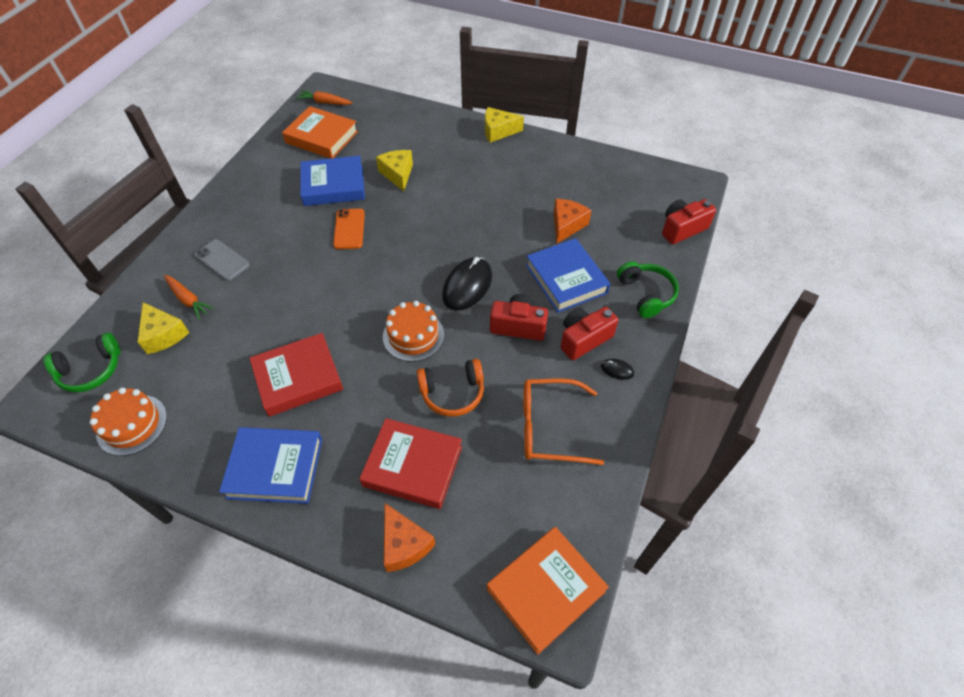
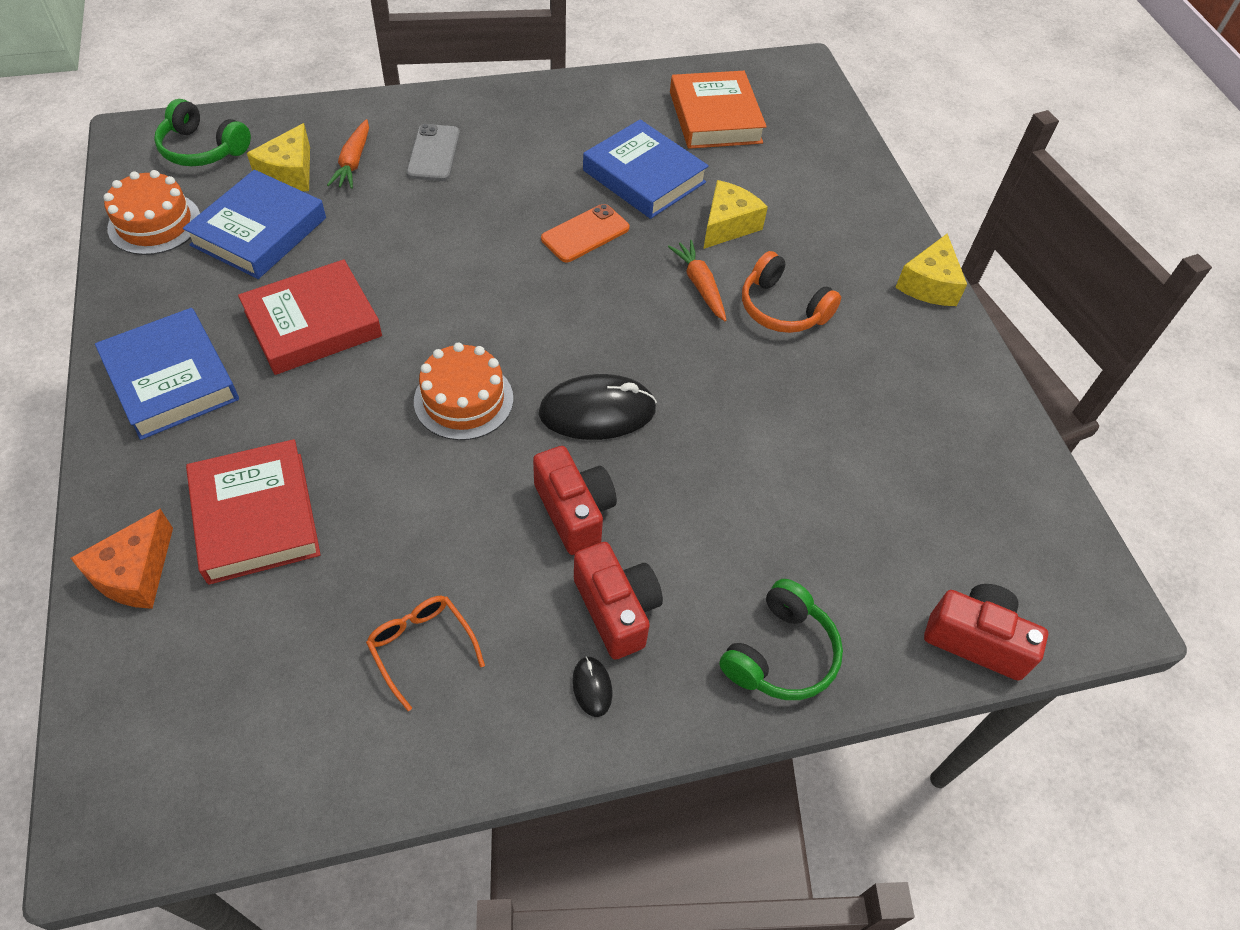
camera: 50 degrees right, 0 degrees up
red book [249,333,343,417] -> red book turned 60 degrees counterclockwise [238,259,382,375]
orange carrot [296,90,353,105] -> orange carrot moved to [668,240,727,321]
orange headphones [417,359,484,417] -> orange headphones moved to [742,251,841,333]
yellow cheese [485,107,524,143] -> yellow cheese turned 120 degrees counterclockwise [895,234,967,306]
orange book [487,527,609,655] -> none
orange glasses [524,378,604,465] -> orange glasses [366,596,485,711], size x0.61
blue book [526,238,610,313] -> blue book moved to [183,169,326,279]
orange cheese [554,199,592,244] -> none
red camera [561,307,618,360] -> red camera turned 45 degrees clockwise [574,542,663,660]

